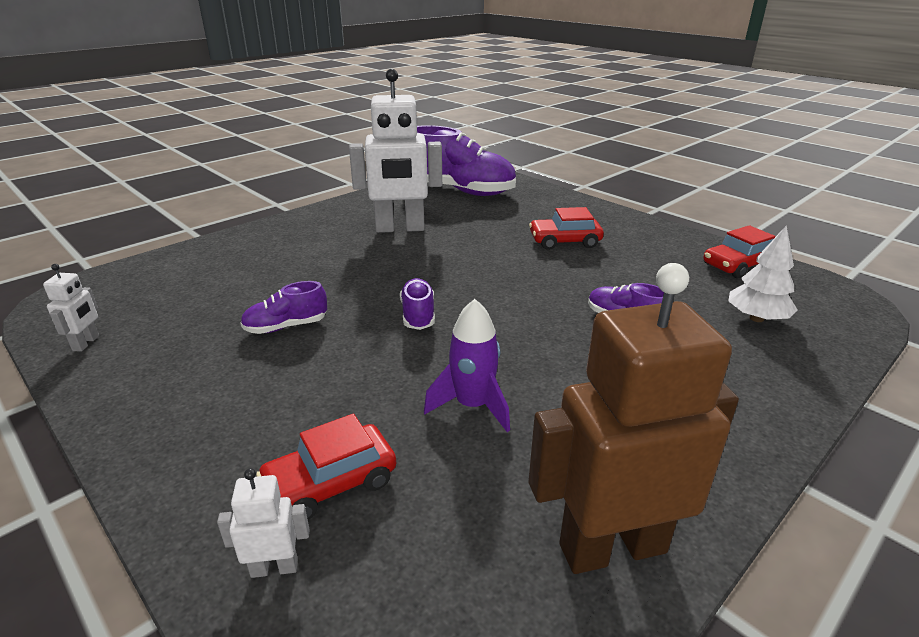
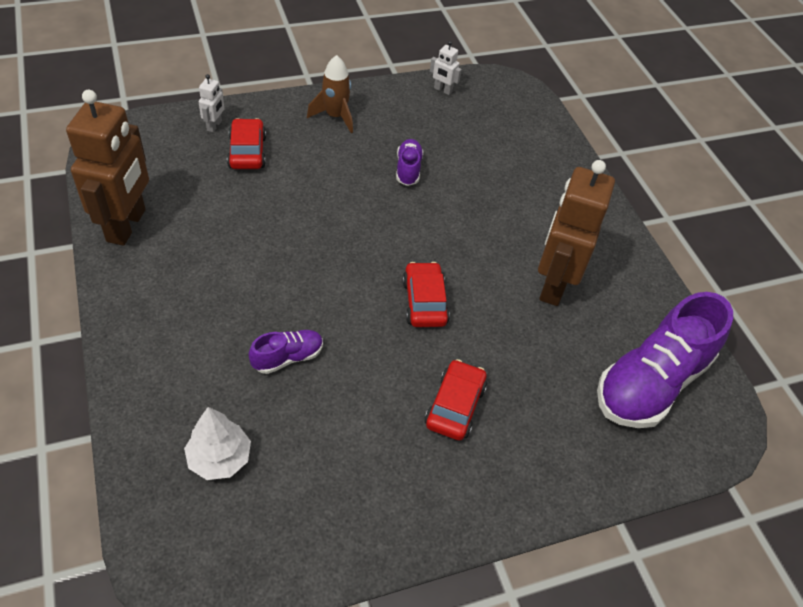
camera: 110 degrees right, 20 degrees up
white robot [349,69,442,233] -> brown robot [538,160,615,306]
purple shoe [400,278,435,330] -> none
purple rocket [424,299,510,432] -> none
red car [703,225,776,278] -> red car moved to [402,262,450,327]
none -> brown rocket [307,55,353,133]

